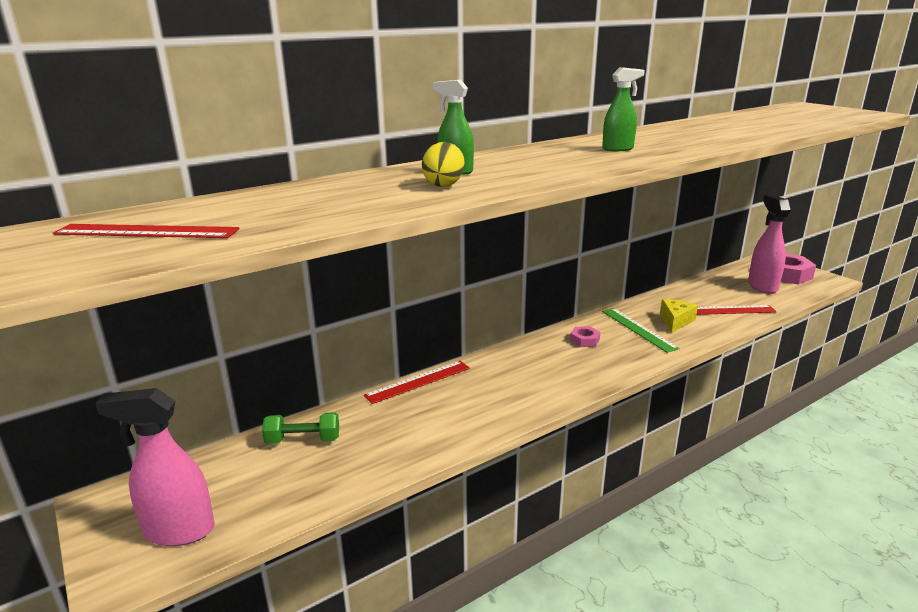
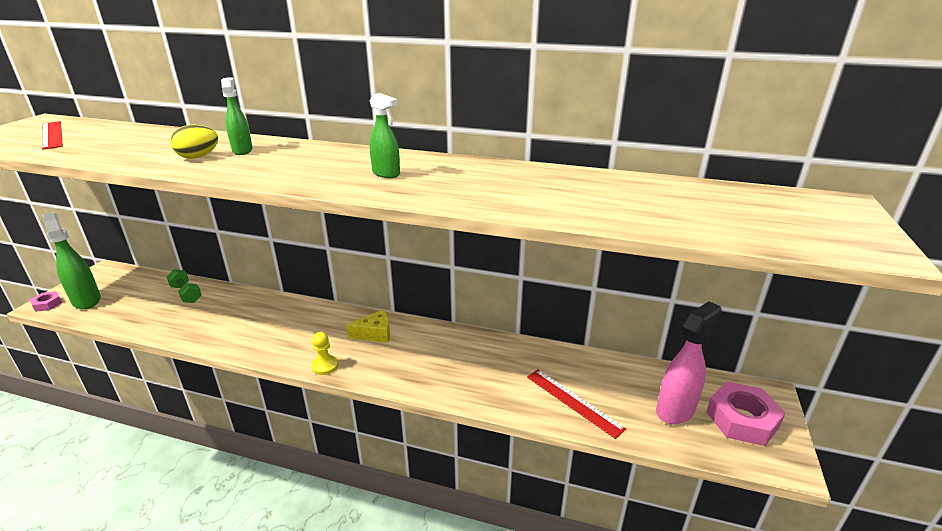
camera: 50 degrees right, 5 degrees up
pink spray bottle [95,388,215,546] -> green spray bottle [42,213,101,309]
red ruler [364,361,470,404] -> none
pink nut [570,326,601,347] -> pink nut moved to [30,291,62,312]
green ruler [602,308,680,353] -> none
yellow cheese [660,299,698,333] -> yellow cheese moved to [346,310,390,343]
none -> yellow pawn [312,332,338,375]

